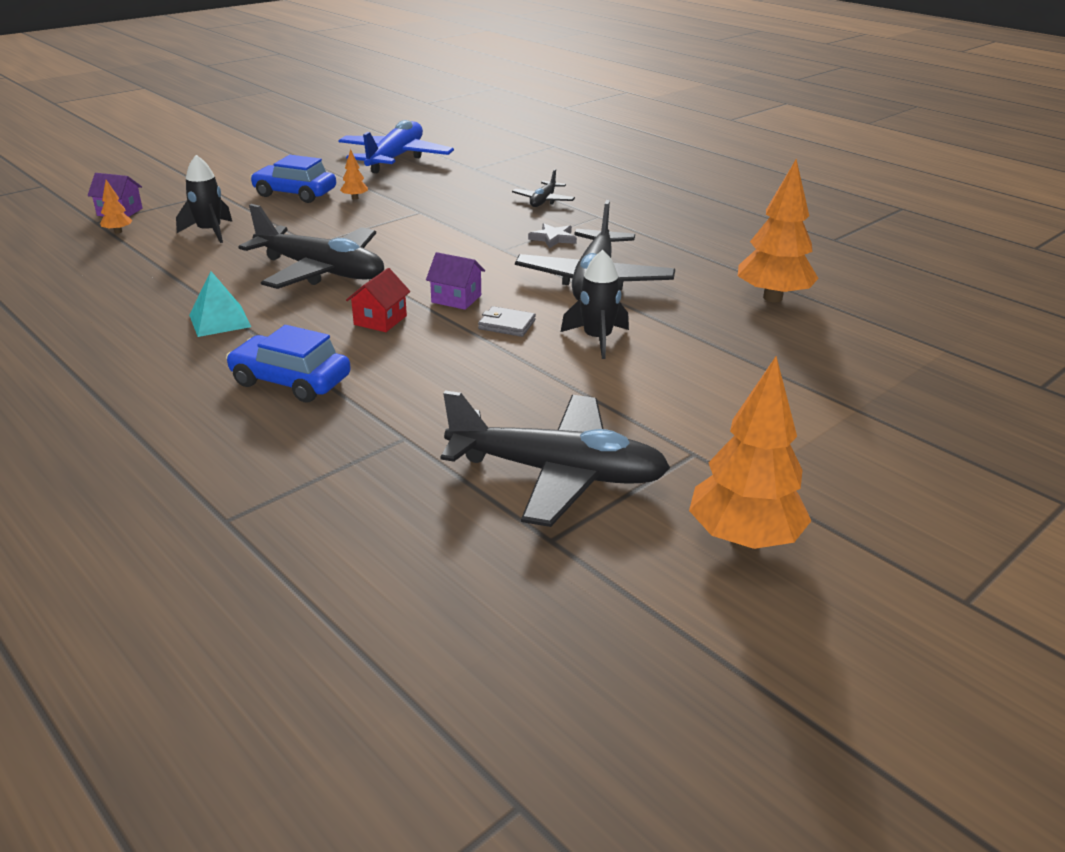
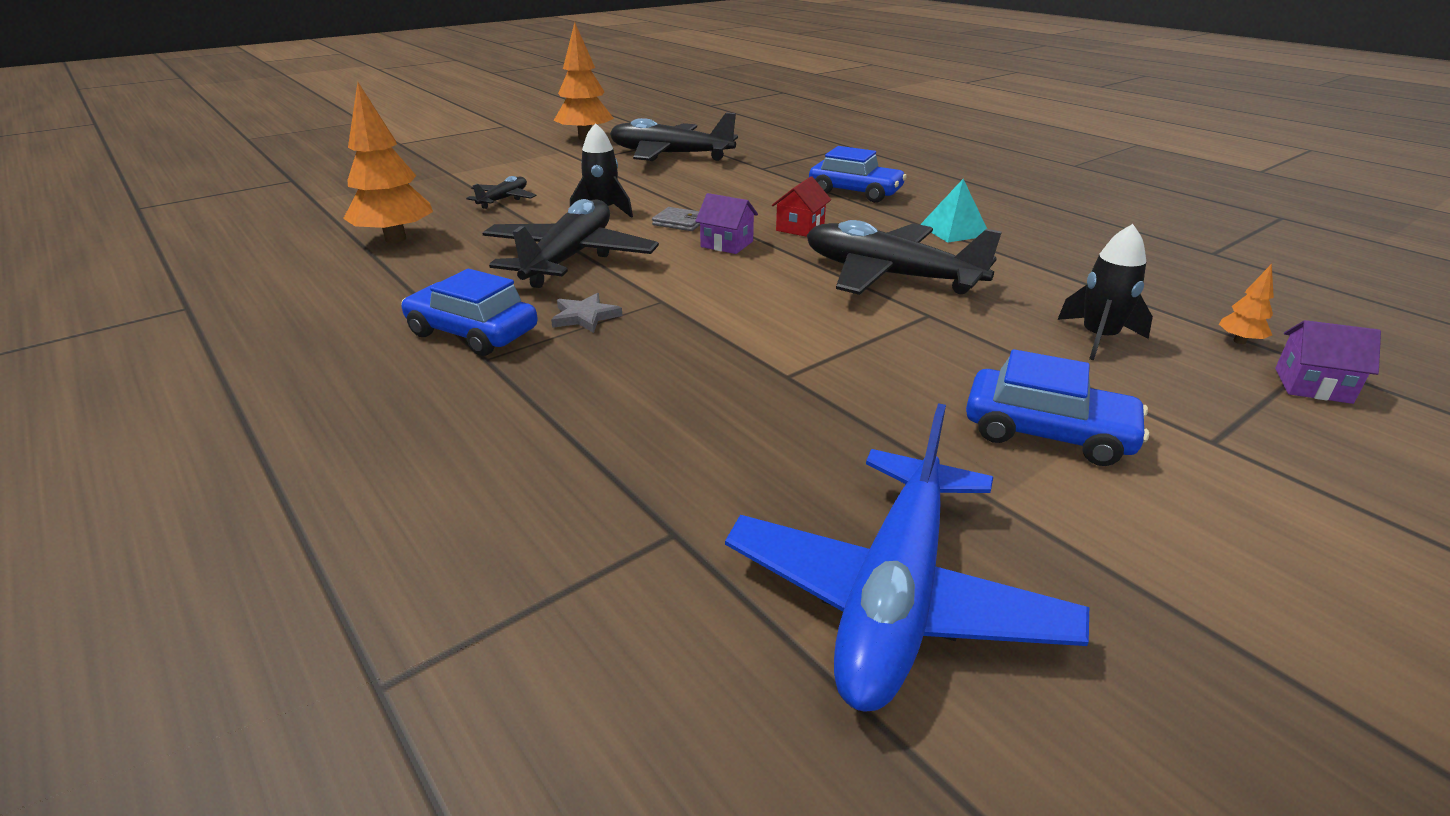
camera: 175 degrees left, 0 degrees up
orange tree [340,149,368,200] -> none
black plane [512,169,575,207] -> black plane moved to [466,176,536,209]
none -> blue car [401,269,538,356]

